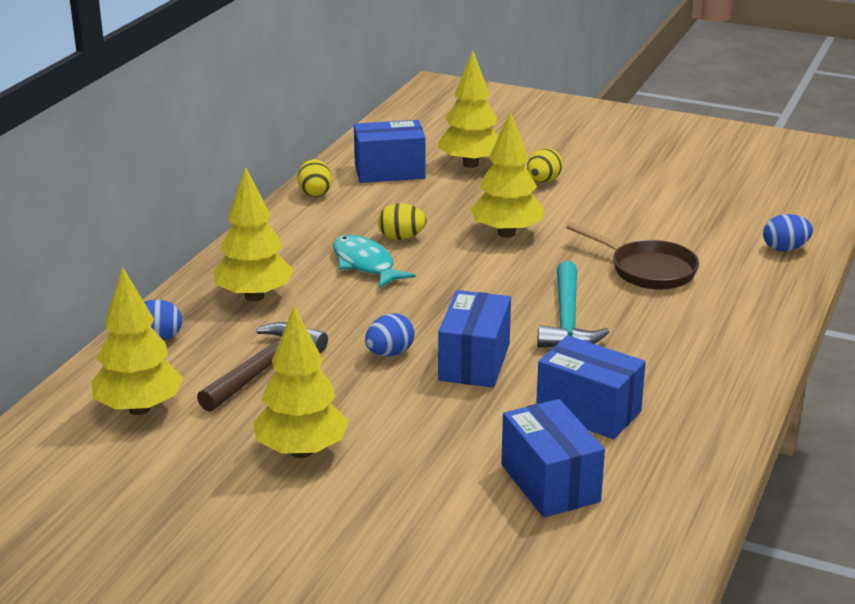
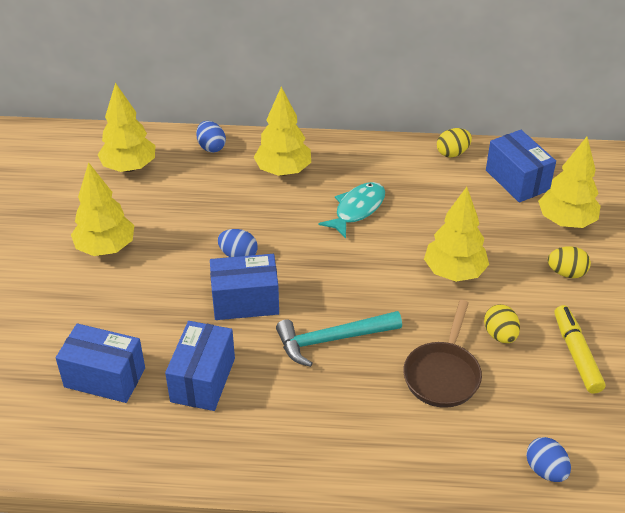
camera: 70 degrees right, 15 degrees up
brown hammer [197,322,328,412] -> none
yellow egg [378,203,427,240] -> yellow egg moved to [484,304,520,343]
blue box [501,399,605,518] -> blue box turned 60 degrees clockwise [56,323,145,403]
none -> yellow marker [554,305,605,394]

